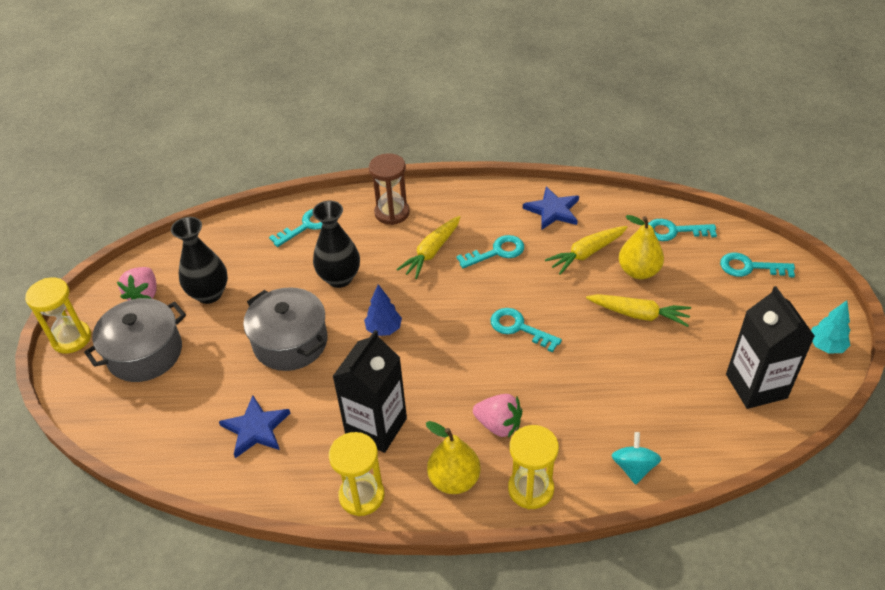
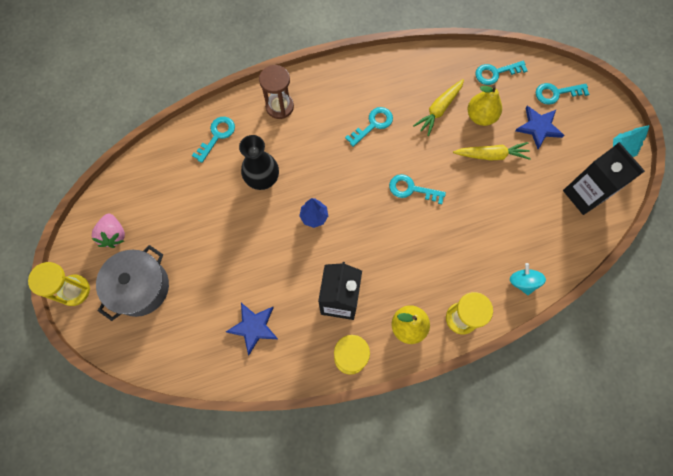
camera: 20 degrees left, 25 degrees up
black vase [171,217,228,304] -> none
grey pot [243,287,327,371] -> none
yellow carrot [396,216,460,279] -> none
pink strawberry [473,394,522,438] -> none
blue star [523,186,579,230] -> blue star moved to [515,106,564,149]

